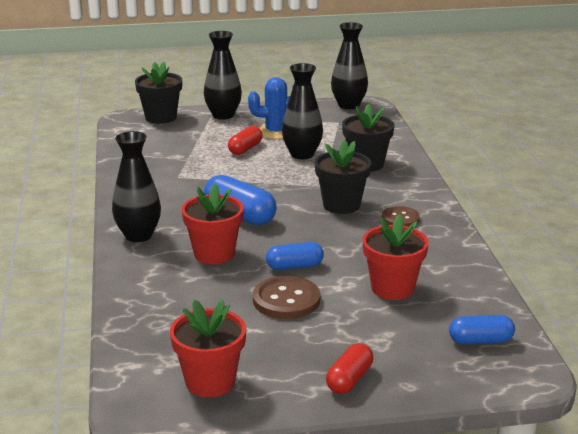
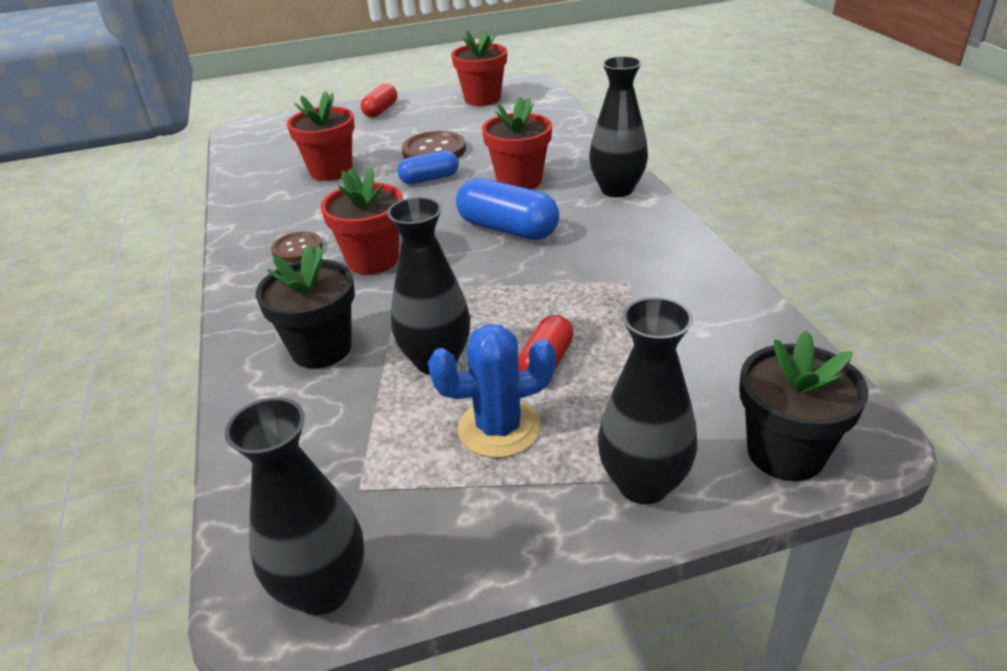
camera: 175 degrees right, 10 degrees up
black flower pot [314,139,371,214] -> red flower pot [321,167,403,275]
blue capsule [449,315,515,344] -> none

